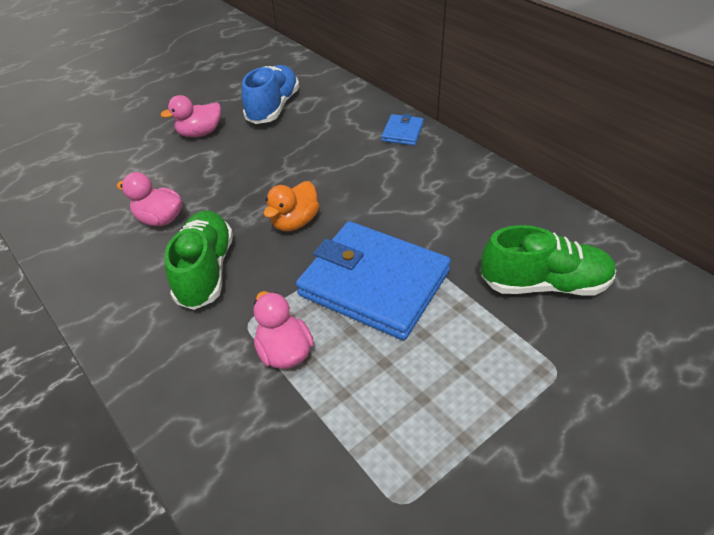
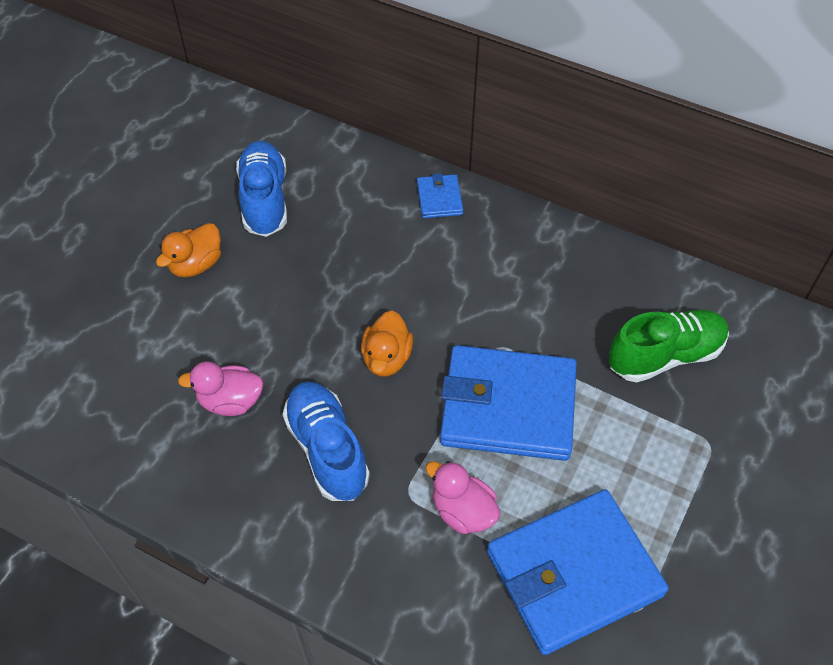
camera: 25 degrees left, 10 degrees up
pink duck [161,95,221,137] -> orange duck [156,223,221,277]
green shoe [164,210,233,310] -> blue shoe [282,381,370,501]
none -> blue wallet [487,489,669,655]

